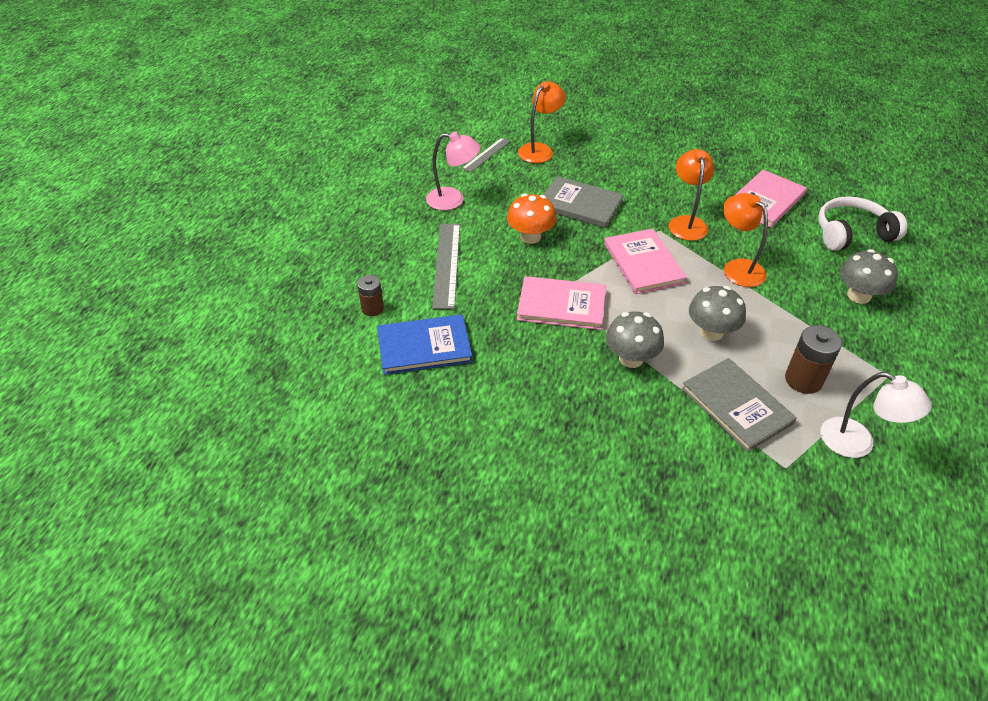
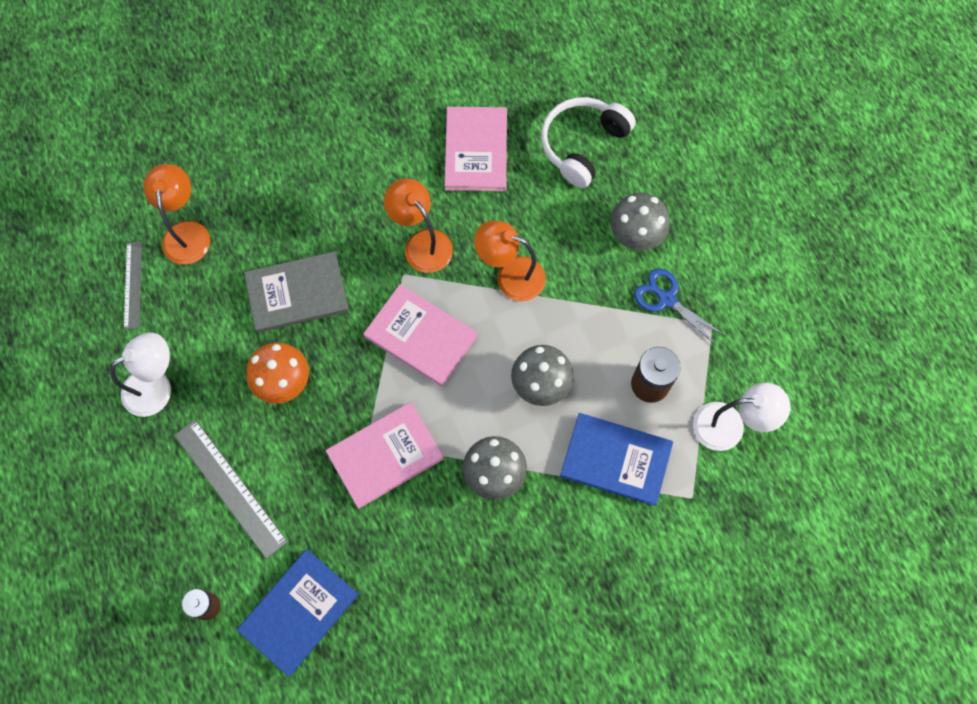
camera: 40 degrees left, 25 degrees up
pink lamp [426,132,481,210] -> white lamp [110,332,171,417]
grey book [681,358,797,452] -> blue book [560,413,673,506]
none -> blue scissors [634,269,725,346]

